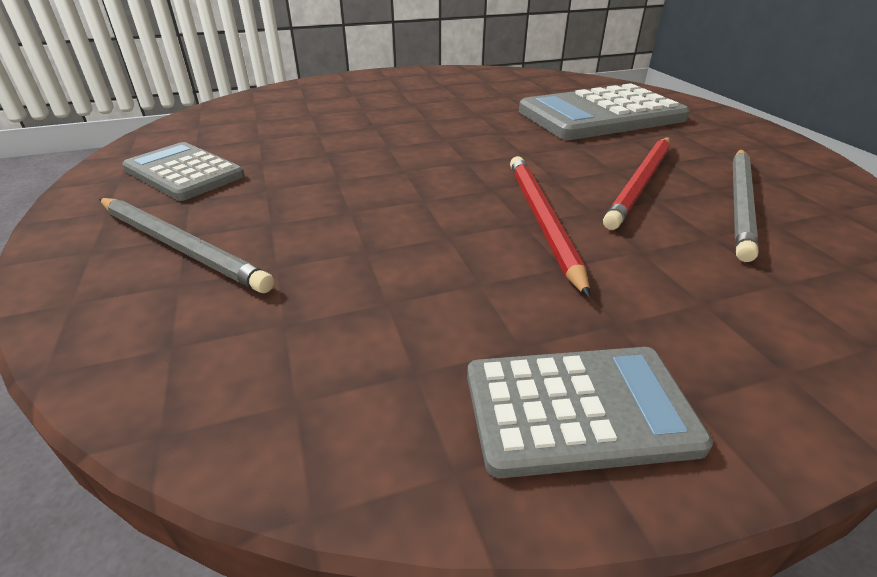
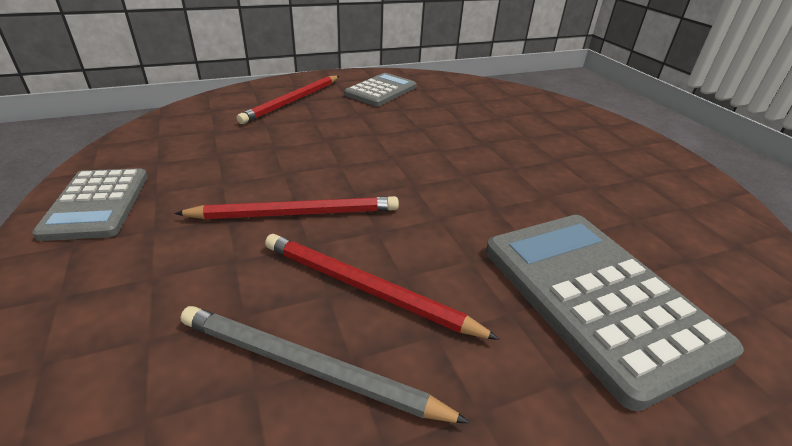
camera: 85 degrees right, 0 degrees up
grey pencil [99,198,274,293] -> red pencil [236,76,339,124]

